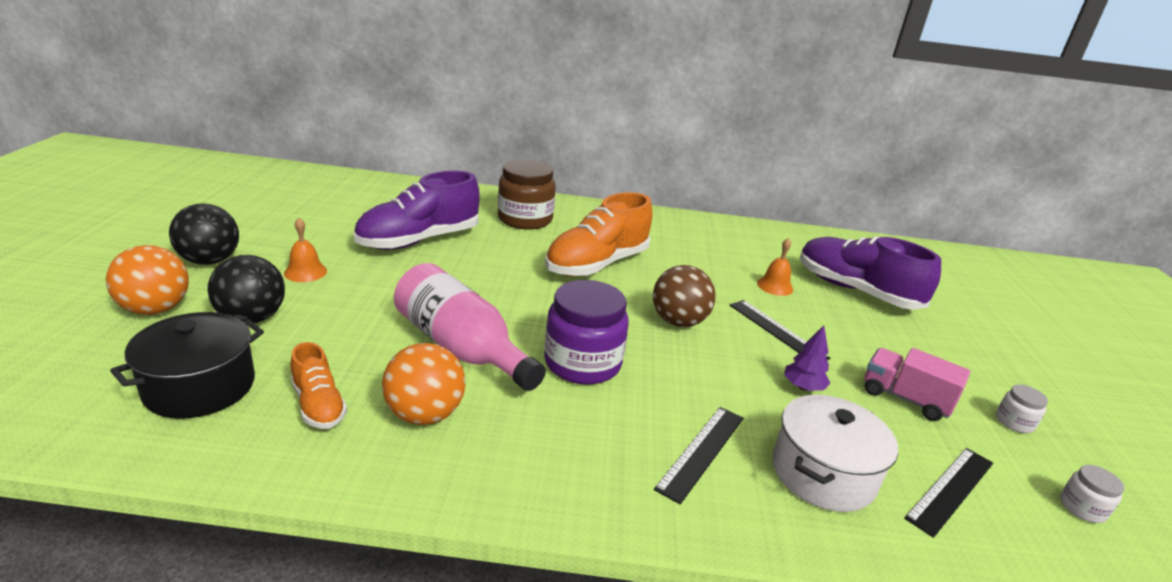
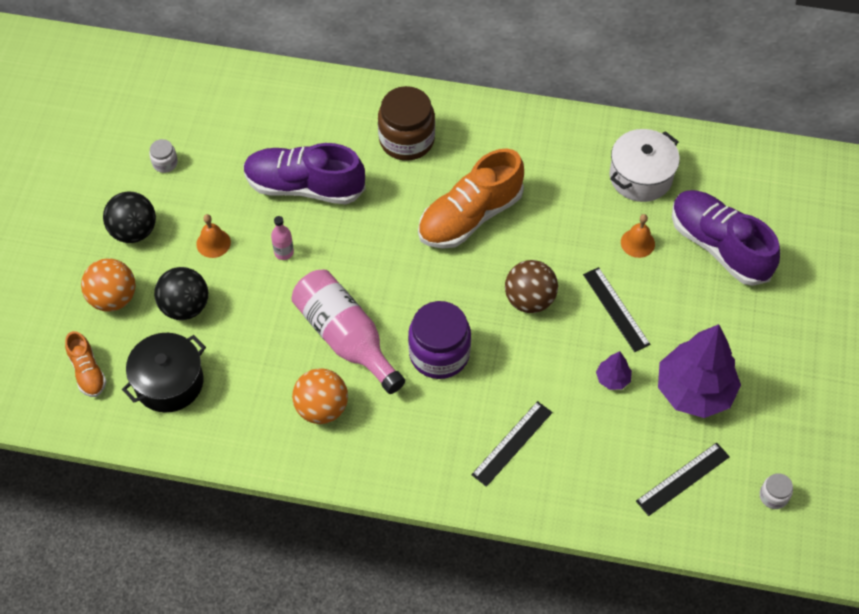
camera: 10 degrees right, 30 degrees up
orange shoe [291,342,347,429] -> orange shoe moved to [65,331,107,397]
purple shoe [354,171,480,250] -> purple shoe turned 45 degrees clockwise [244,143,366,204]
white pot [772,395,898,512] -> white pot moved to [609,129,680,202]
pink truck [864,348,970,421] -> purple tree [658,324,741,418]
white jar [996,384,1048,433] -> white jar moved to [149,139,178,173]
none -> pink bottle [271,216,294,260]

